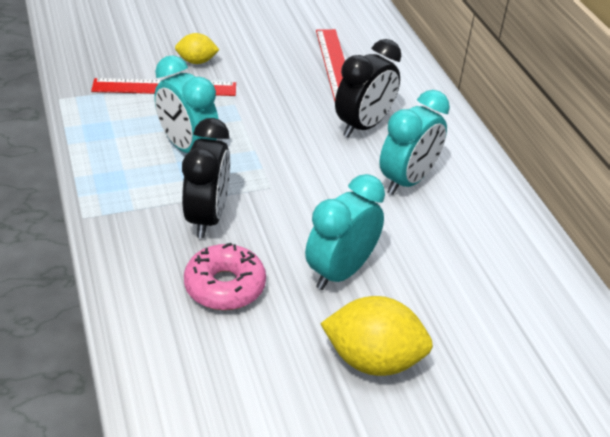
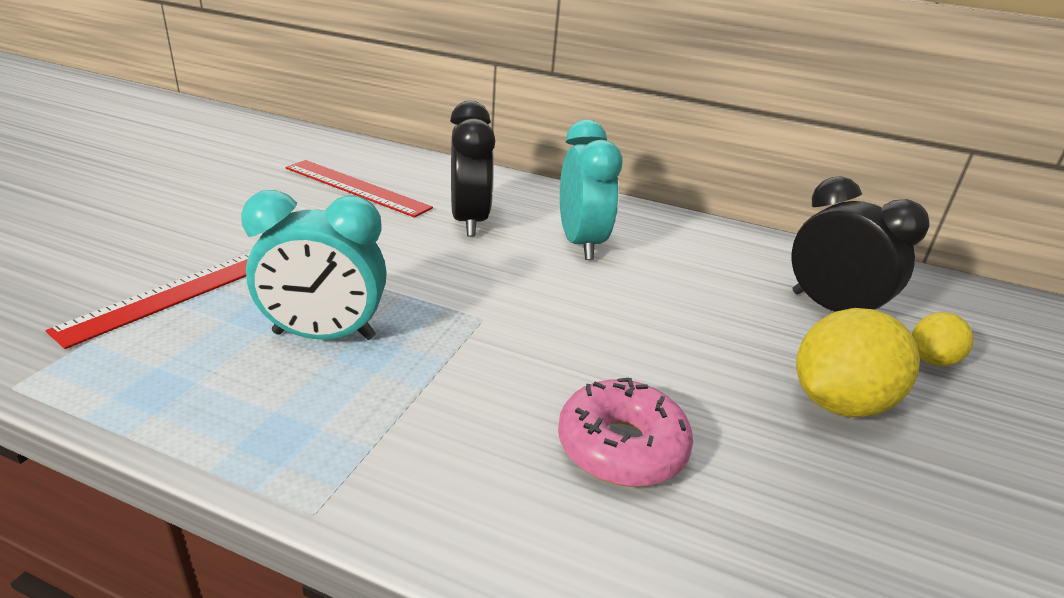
camera: 50 degrees left, 10 degrees down
yellow lemon [175,33,219,64] -> yellow lemon moved to [912,312,974,366]
black clock [182,118,230,238] -> black clock moved to [792,176,930,312]
turquoise clock [305,174,385,290] -> none

